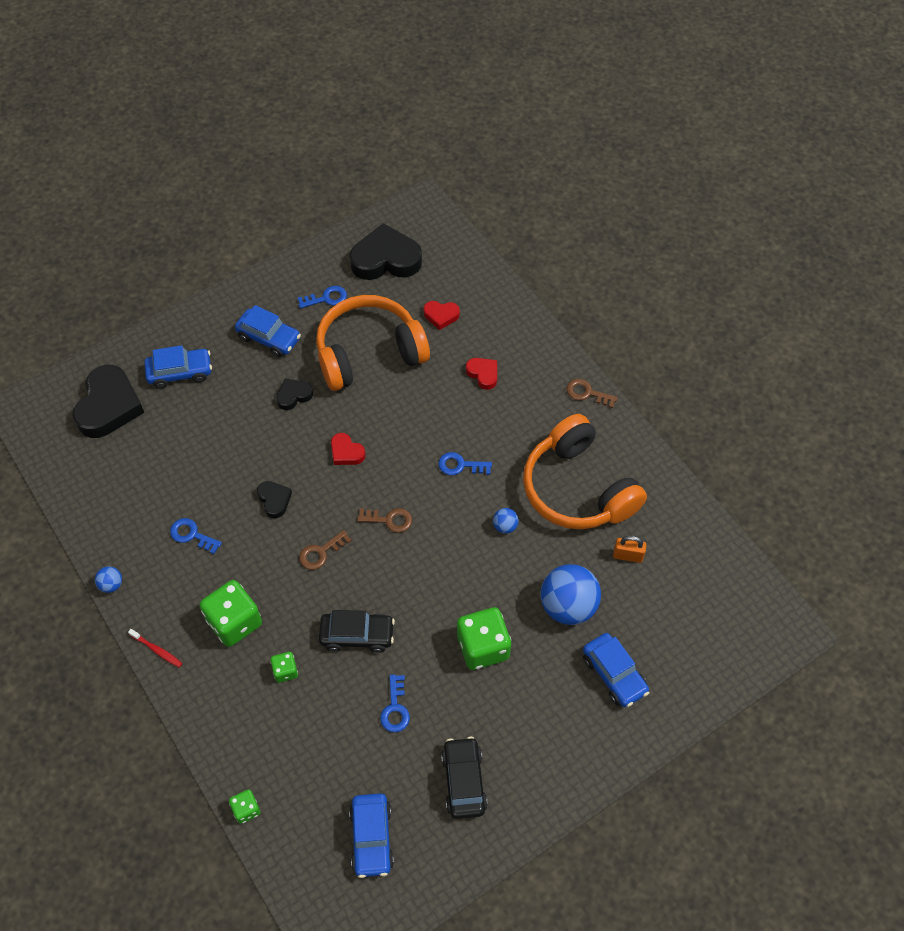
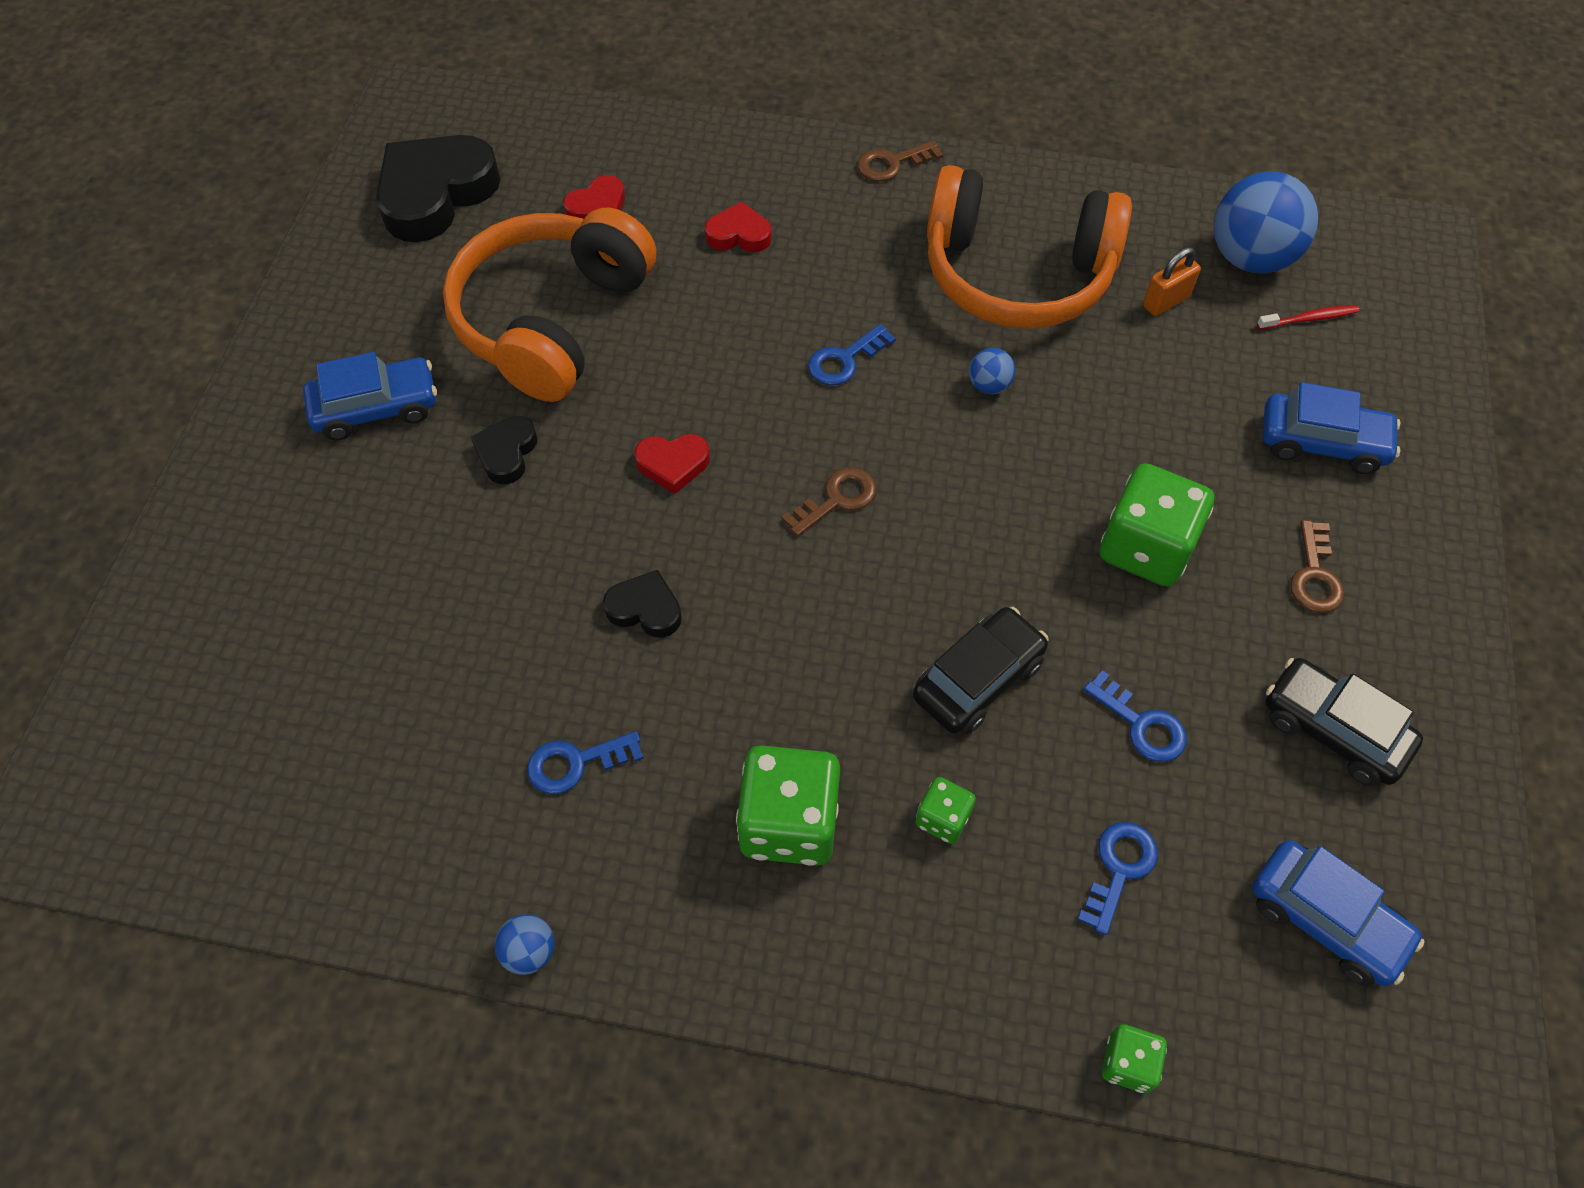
camera: 45 degrees left, 0 degrees up
black heart [72,365,145,438] -> none
red toothbrush [128,629,183,668] -> red toothbrush moved to [1257,305,1359,330]
blue car [144,345,212,389] -> none
blue key [298,286,347,309] -> blue key moved to [1077,822,1158,935]
brown key [299,530,352,570] -> brown key moved to [1290,520,1345,613]
blue ball [540,564,601,625] -> blue ball moved to [1214,171,1318,273]

